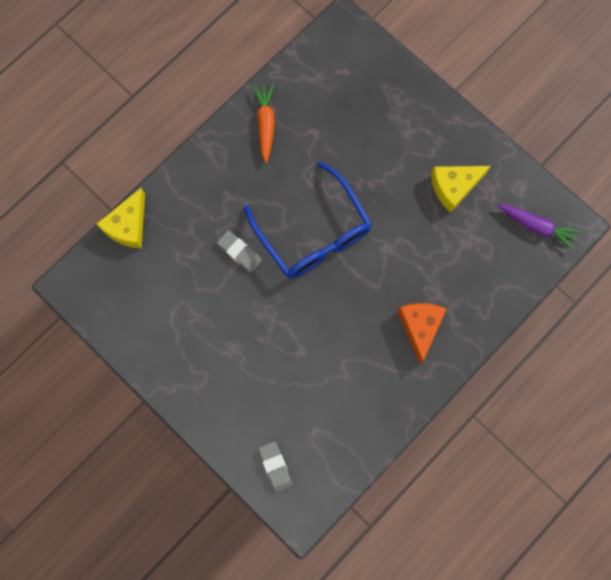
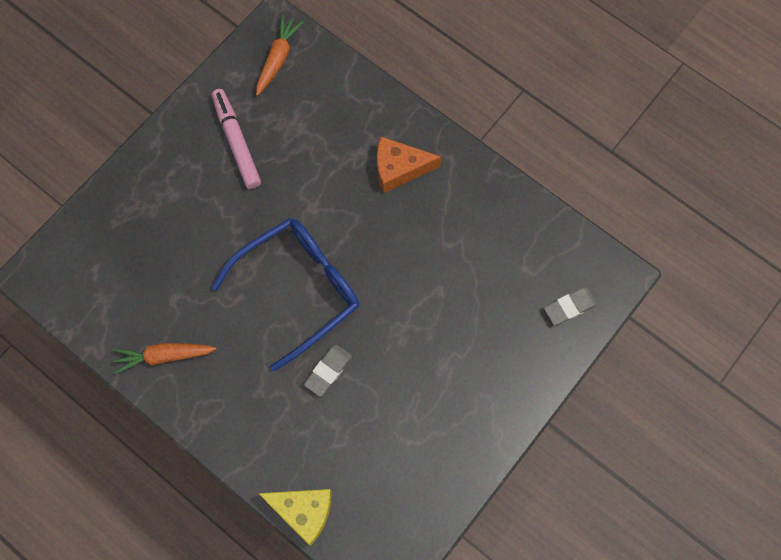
camera: 95 degrees left, 5 degrees down
yellow cheese [431,166,491,213] -> pink marker [212,89,261,189]
purple carrot [498,204,581,250] -> orange carrot [256,15,304,96]

